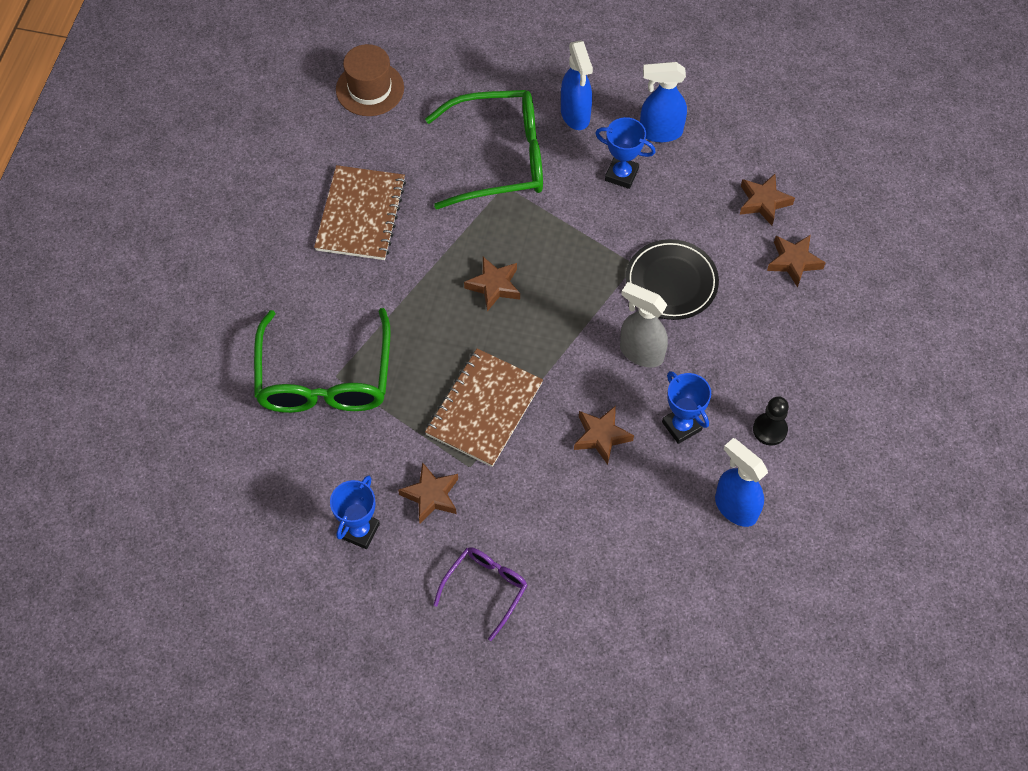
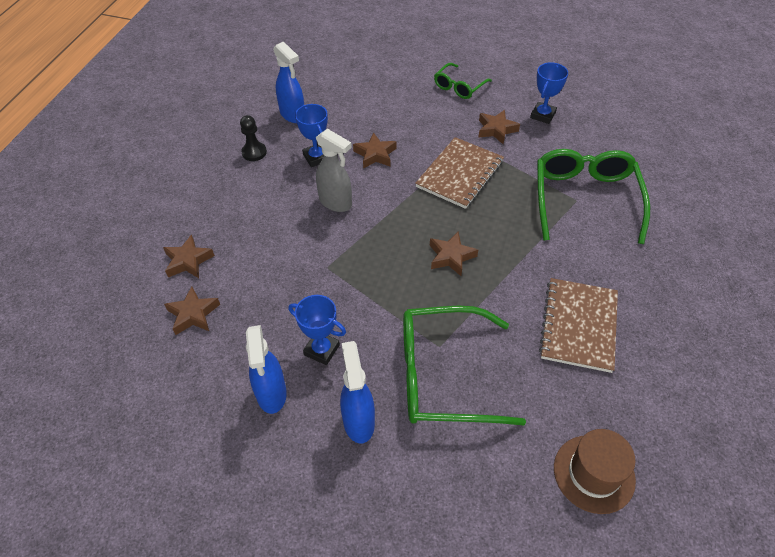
camera: 175 degrees left, 10 degrees down
purple glasses [433,547,528,641] -> green glasses [434,63,492,99]
black plate [626,239,719,320] -> none
blue spray bottle [640,62,687,142] -> blue spray bottle turned 75 degrees clockwise [246,325,287,414]

